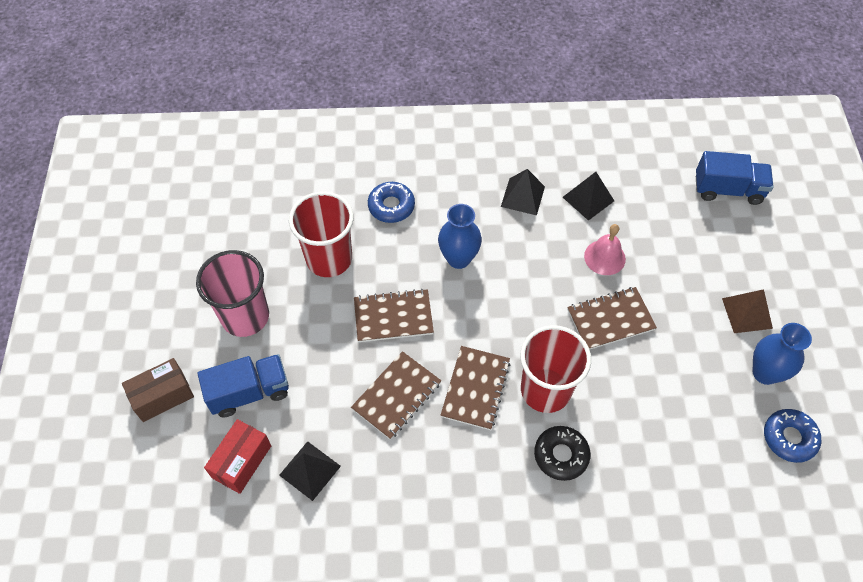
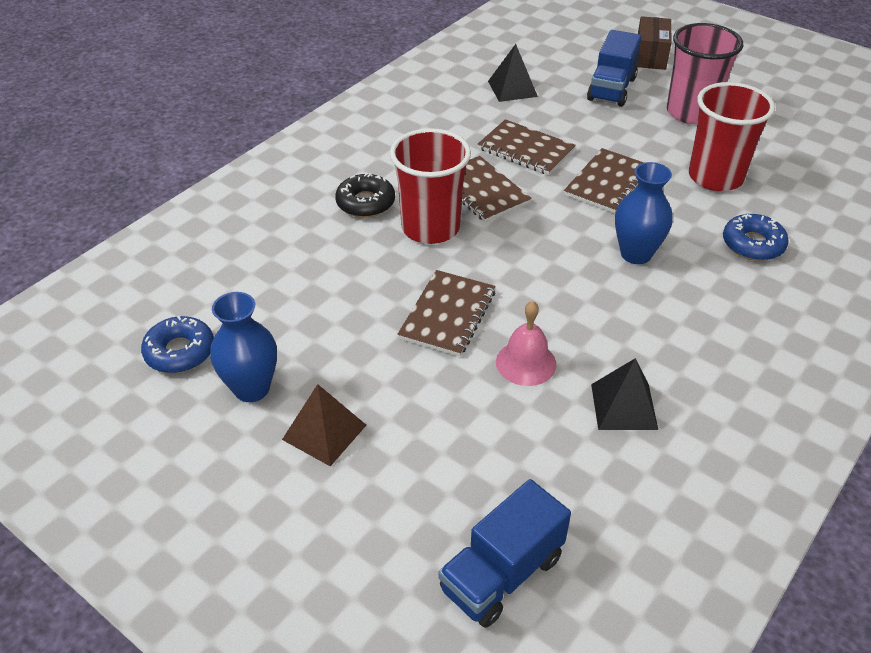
camera: 130 degrees right, 15 degrees down
red box [204,419,271,494] -> none
brown notebook [351,351,441,440] -> brown notebook turned 45 degrees counterclockwise [478,119,576,175]
black pyramid [501,169,545,215] -> none

